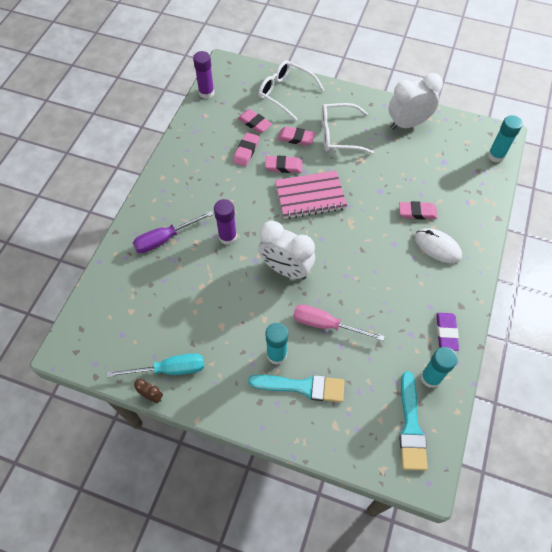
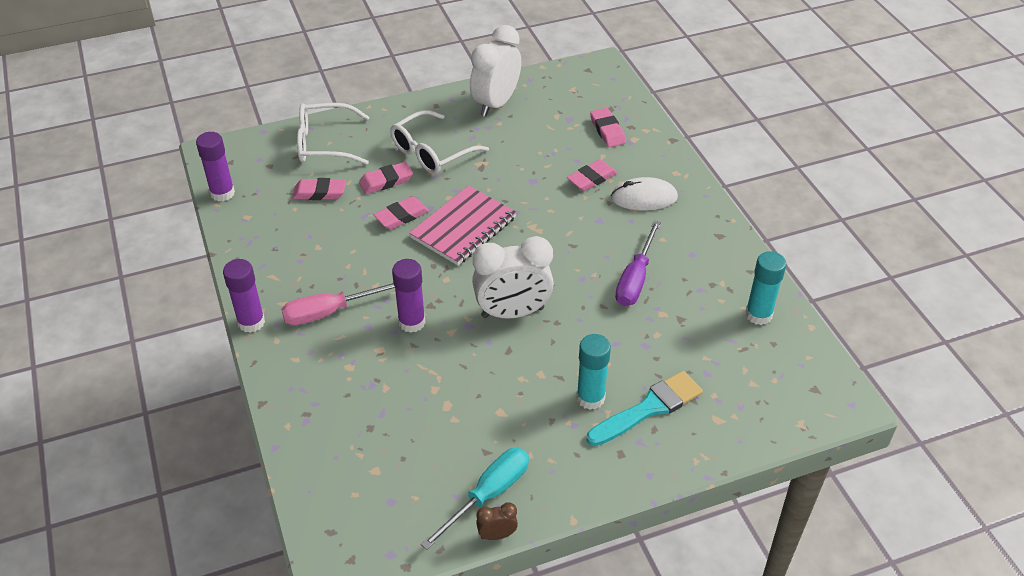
camera: 40 degrees left, 15 degrees down
purple screwdriver [133,211,214,253] -> purple screwdriver moved to [615,220,661,306]
pink eraser [233,133,259,166] -> pink eraser moved to [590,108,626,147]
pink screwdriver [293,304,385,341] -> pink screwdriver moved to [281,283,395,325]
turquoise brush [399,371,428,471] -> none
purple eraser [436,313,459,351] -> none
turquoise glue stick [488,115,523,163] -> none
none -> purple glue stick [223,259,265,333]

